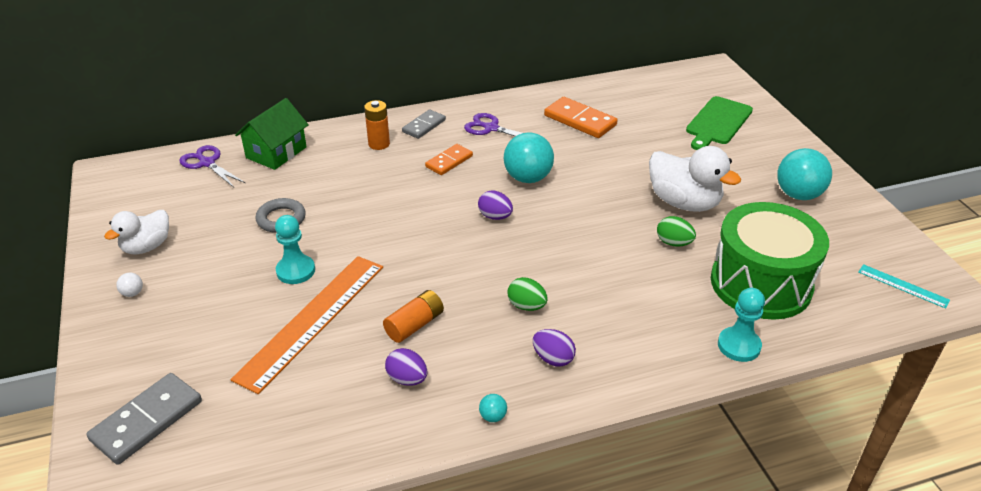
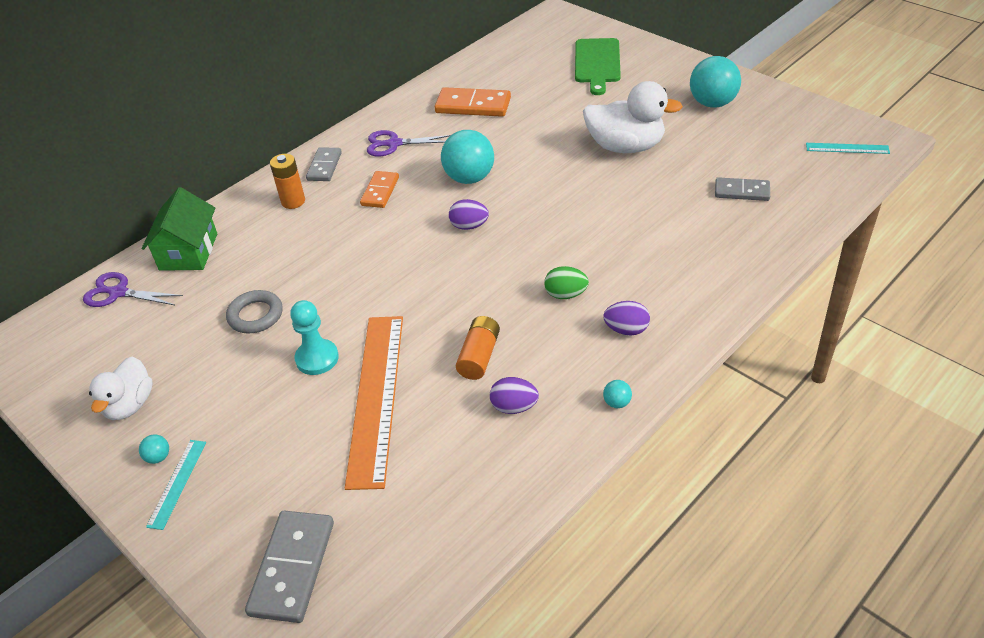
camera: 25 degrees left, 5 degrees up
white ball [116,273,143,297] -> turquoise ball [139,435,169,464]
green egg [657,216,696,247] -> none
green drum [711,202,829,320] -> grey domino [715,177,770,201]
turquoise pawn [718,288,765,362] -> none
none -> turquoise ruler [146,440,206,530]

